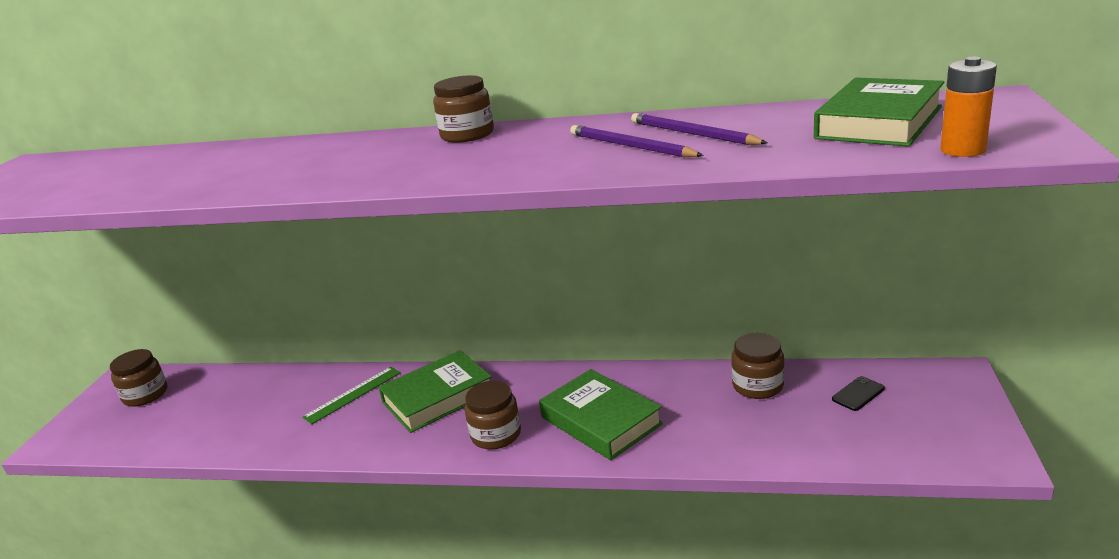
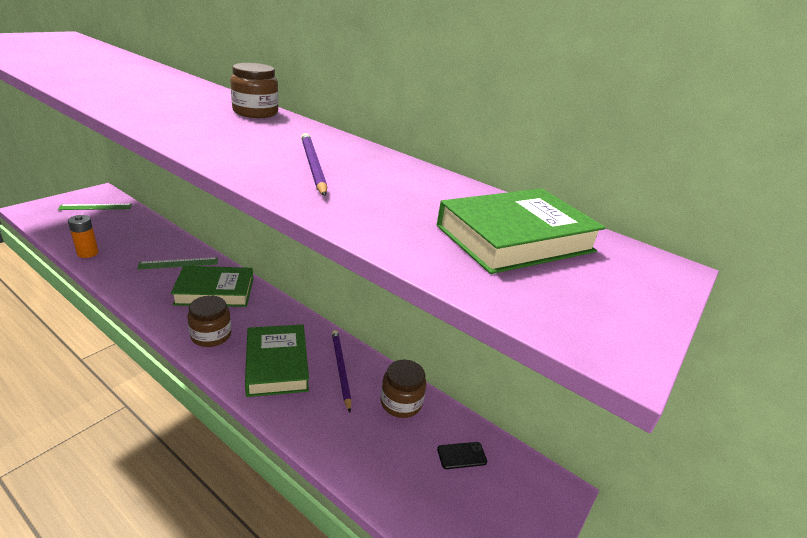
camera: 20 degrees right, 5 degrees up
brown jar [110,349,168,407] -> green ruler [58,204,132,210]
purple pencil [631,113,768,145] -> purple pencil moved to [332,330,352,413]
orange battery [940,57,997,157] -> orange battery moved to [68,215,99,258]

